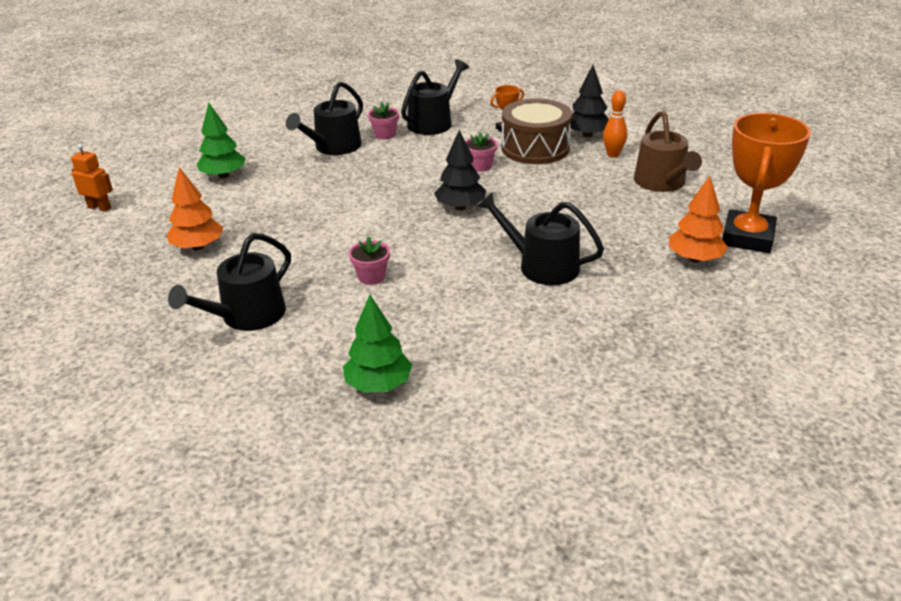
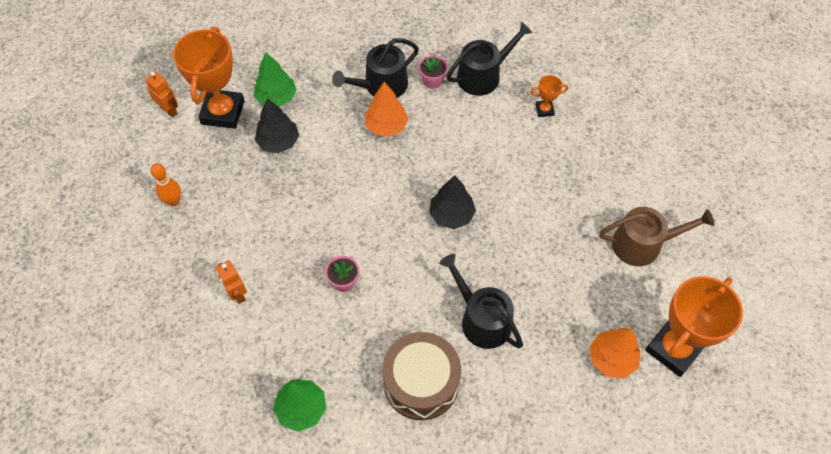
camera: 20 degrees right, 25 degrees up
orange tree [167,167,223,250] -> orange tree moved to [365,82,408,137]
black watering can [168,233,291,331] -> orange robot [216,260,247,304]
pink flower pot [465,132,498,172] -> none
brown drum [502,98,572,164] -> brown drum moved to [382,332,461,420]
black tree [570,65,609,138] -> black tree moved to [255,98,299,153]
orange bowling pin [603,90,627,157] -> orange bowling pin moved to [151,163,181,206]
brown watering can [634,111,702,192] -> brown watering can turned 105 degrees counterclockwise [599,207,715,266]
none -> orange trophy [173,27,245,129]

